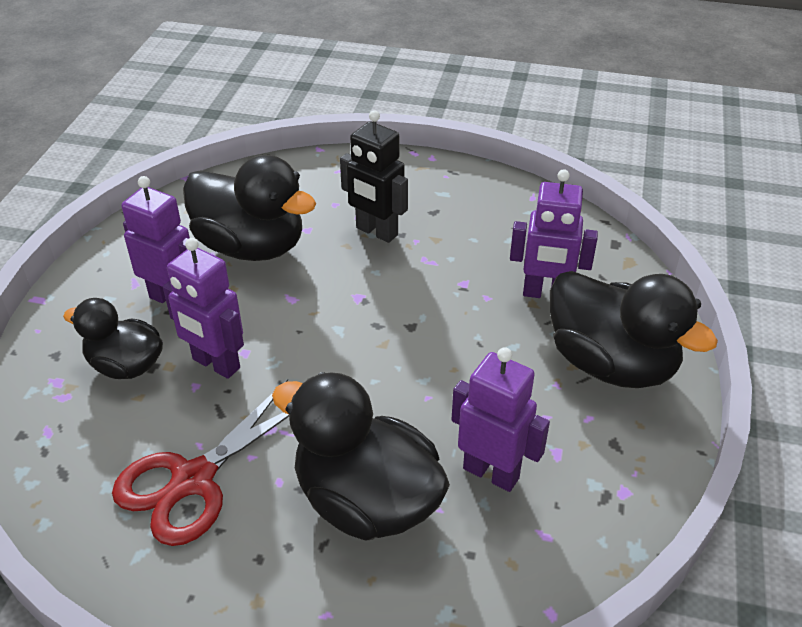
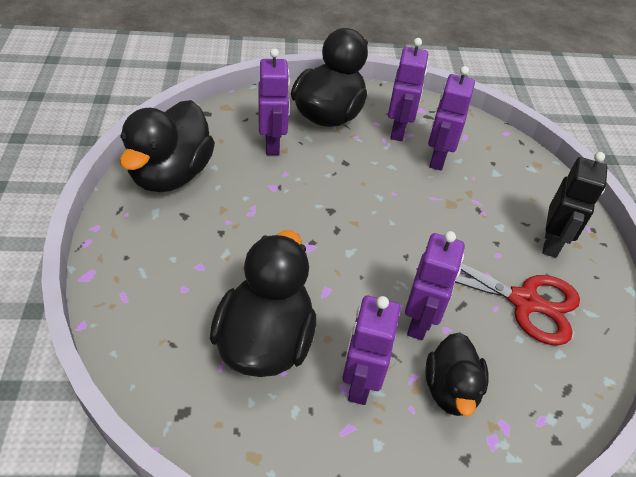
camera: 110 degrees left, 5 degrees up
black duck [272,372,450,541] -> black duck moved to [120,100,215,192]
black robot [340,110,408,243] -> black robot moved to [542,152,607,258]
none -> purple robot [388,38,428,141]

